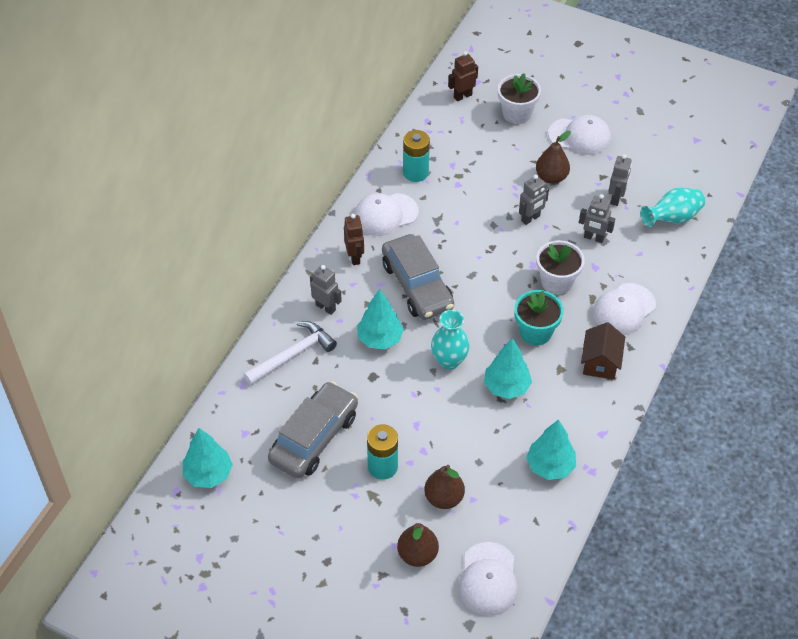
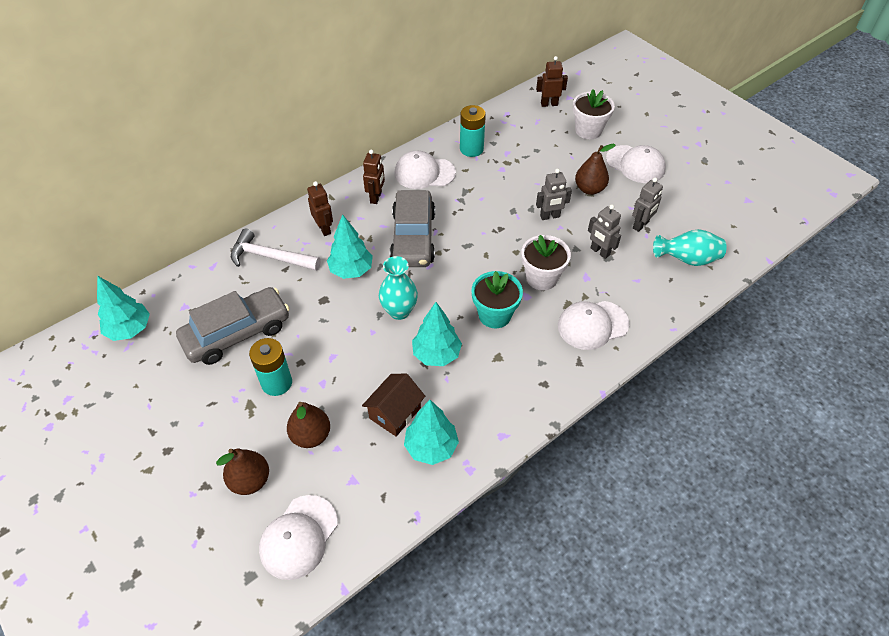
camera: 25 degrees right, 0 degrees up
white hammer [243,321,337,385] -> white hammer turned 150 degrees counterclockwise [231,228,321,271]
grey robot [310,265,342,315] -> brown robot [307,181,333,236]
brown house [581,322,625,380] -> brown house moved to [362,373,425,437]

